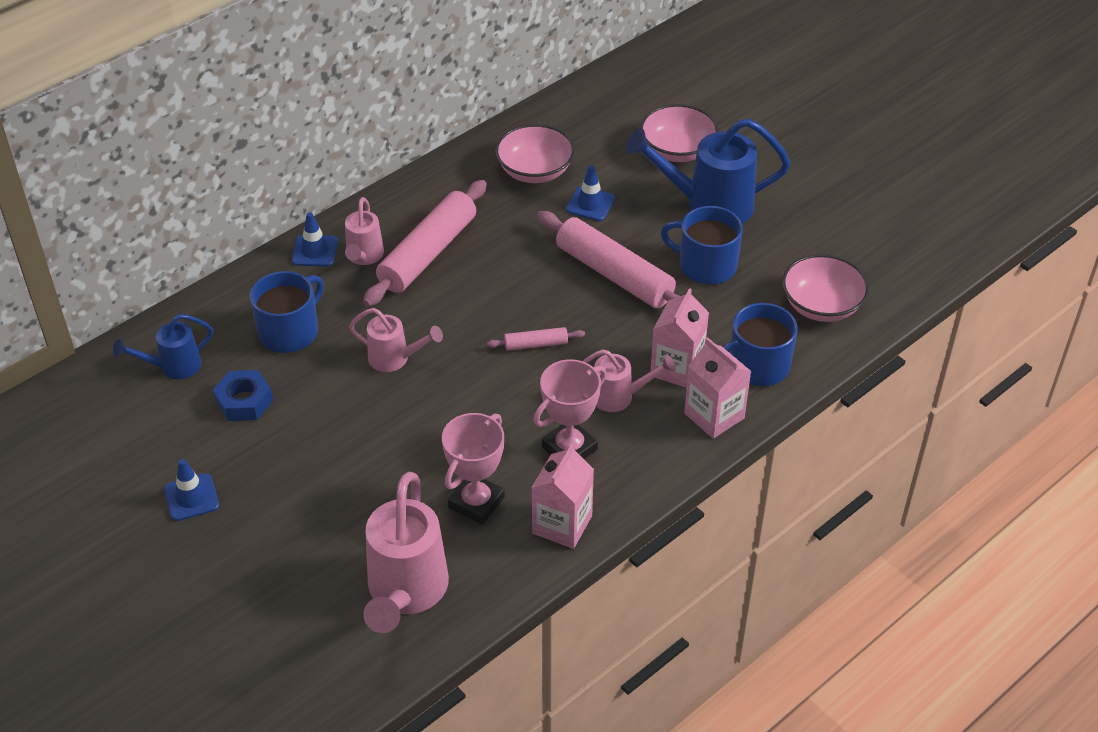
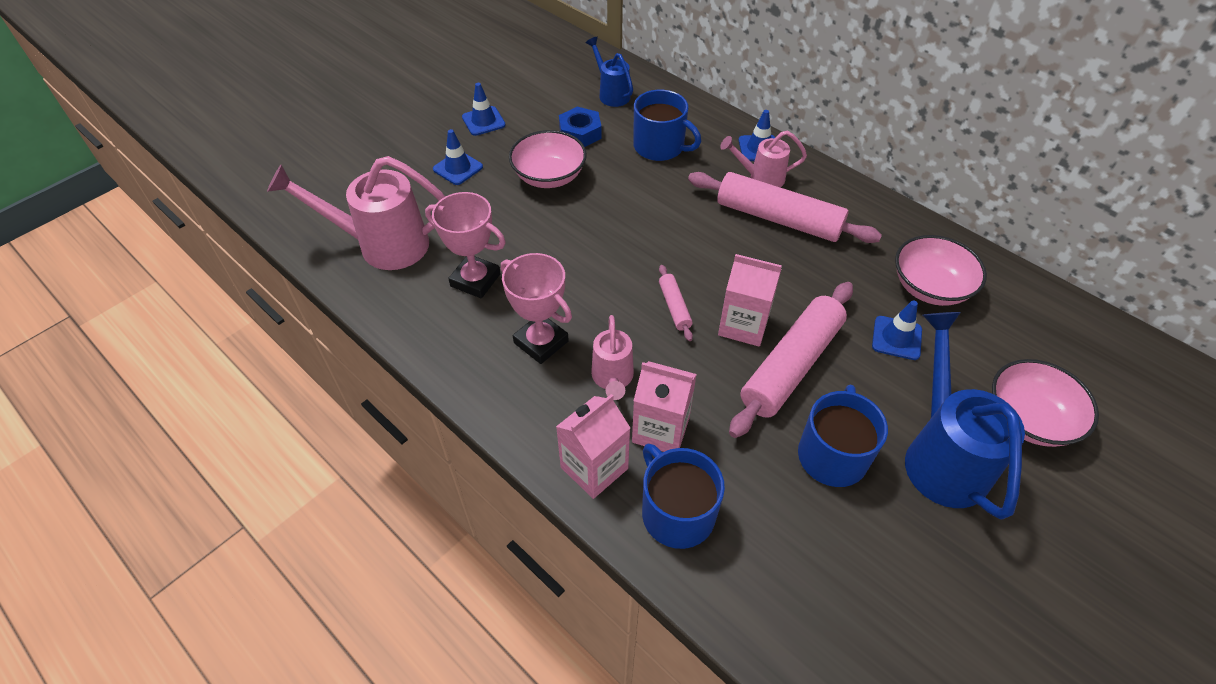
camera: 85 degrees right, 5 degrees up
pink watering can [349,308,443,372] -> none
pink carton [531,444,594,549] -> pink carton moved to [718,254,782,347]
pink bowl [782,254,869,322] -> pink bowl moved to [509,130,587,188]
none -> blue traffic cone [433,129,483,185]

